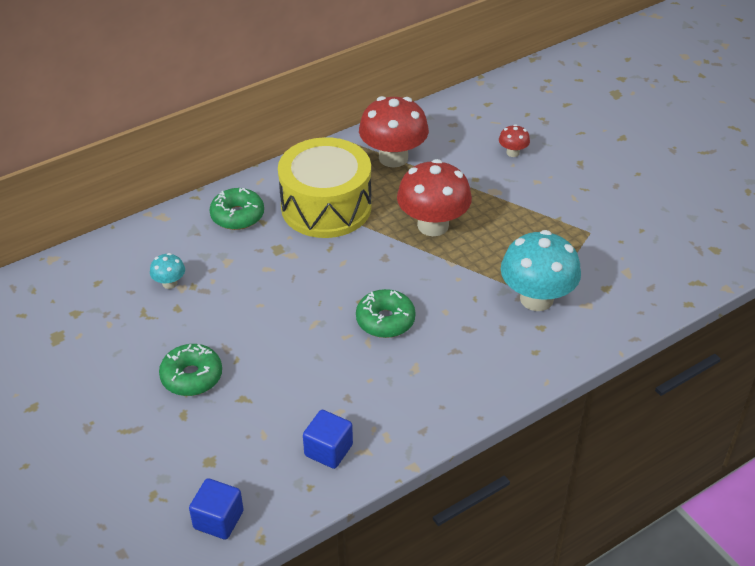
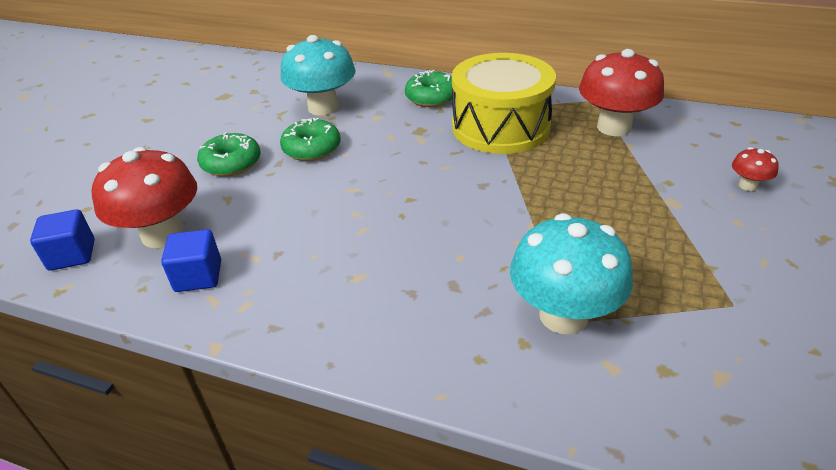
camera: 55 degrees right, 5 degrees down
turquoise mushroom [150,253,185,289] -> turquoise mushroom [280,35,355,116], size x2.20
green donut [356,289,416,338] -> green donut moved to [280,118,341,161]
red mushroom [397,159,472,236] -> red mushroom moved to [92,147,197,248]

